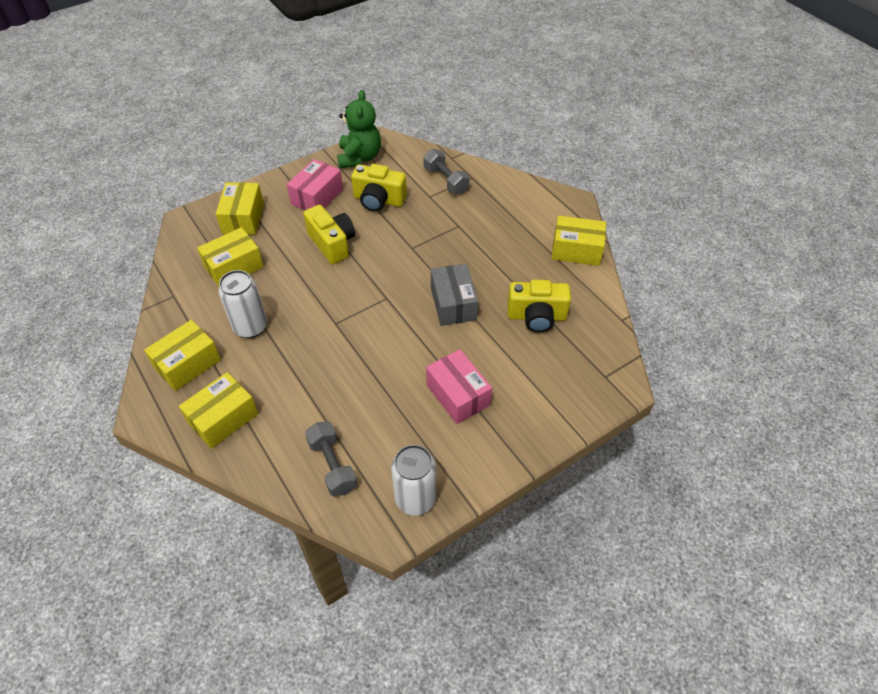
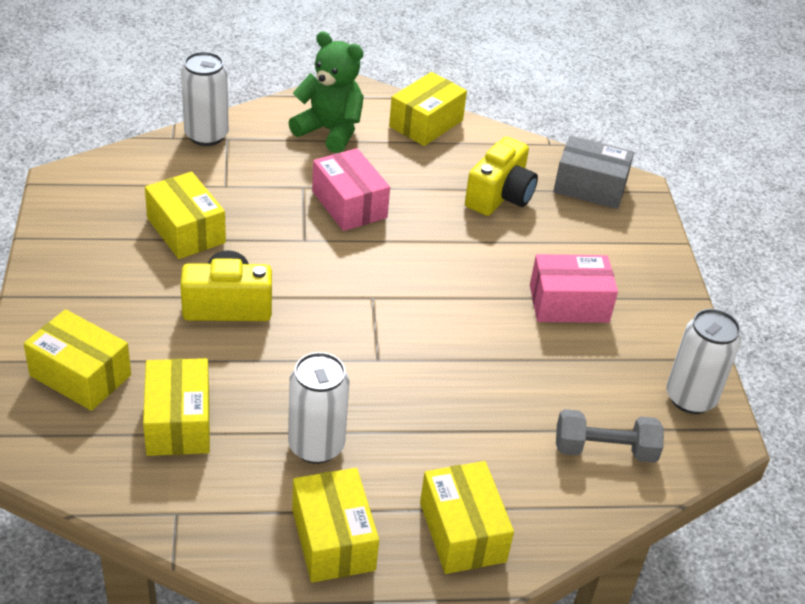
camera: 65 degrees left, 10 degrees down
pink box [287,159,343,211] -> pink box moved to [312,148,390,231]
green teddy bear [337,90,381,168] -> green teddy bear moved to [288,31,364,153]
yellow camera [351,164,407,212] -> yellow box [145,172,226,259]
grey dumbbell [423,149,470,194] -> none
grey box [431,264,478,326] -> grey box moved to [553,136,634,209]
none -> white can [181,52,229,146]

